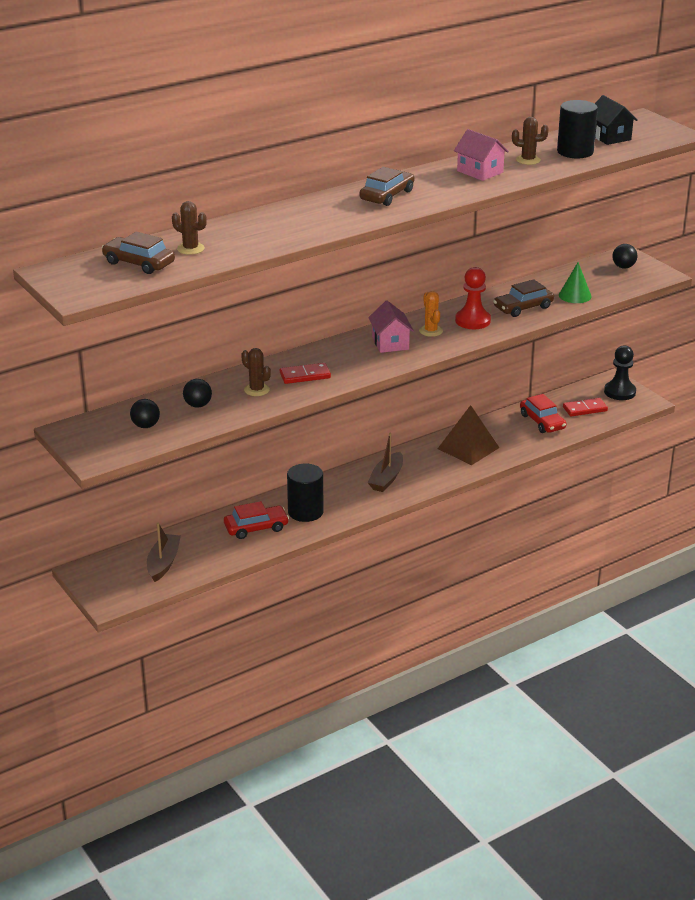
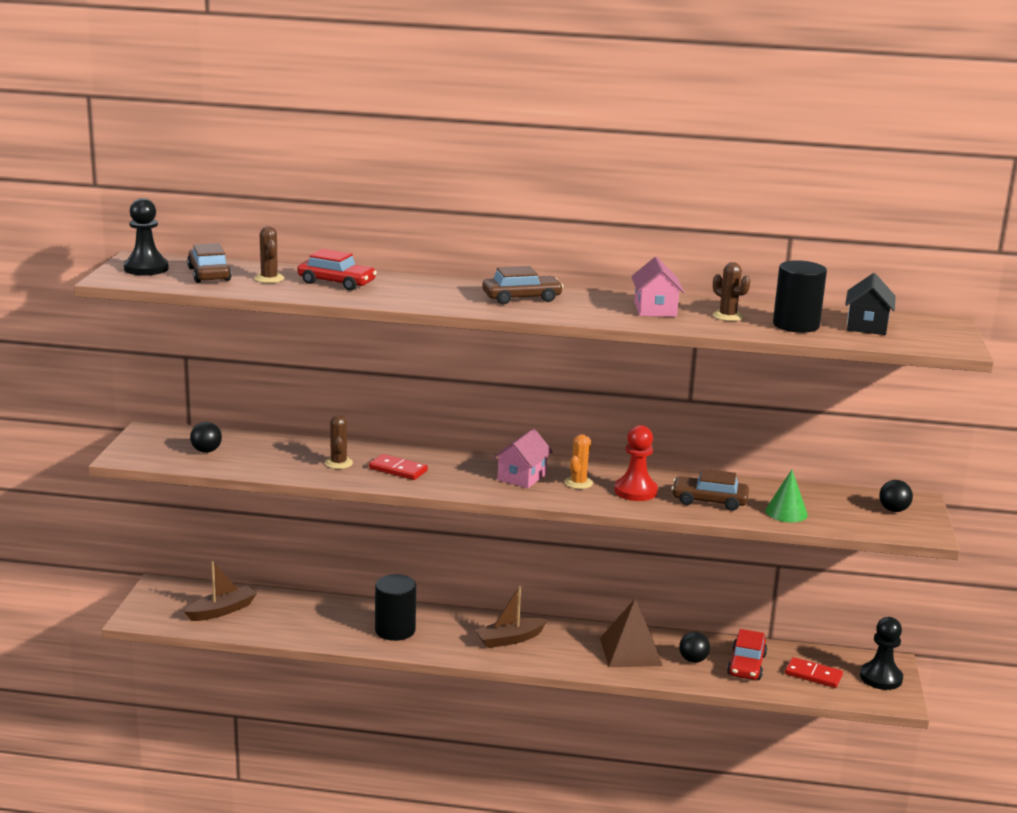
camera: 40 degrees right, 10 degrees down
black ball [183,379,212,408] -> black ball moved to [679,632,710,663]
red car [224,501,289,539] -> red car moved to [298,249,377,291]
none -> black pawn [124,198,169,275]

